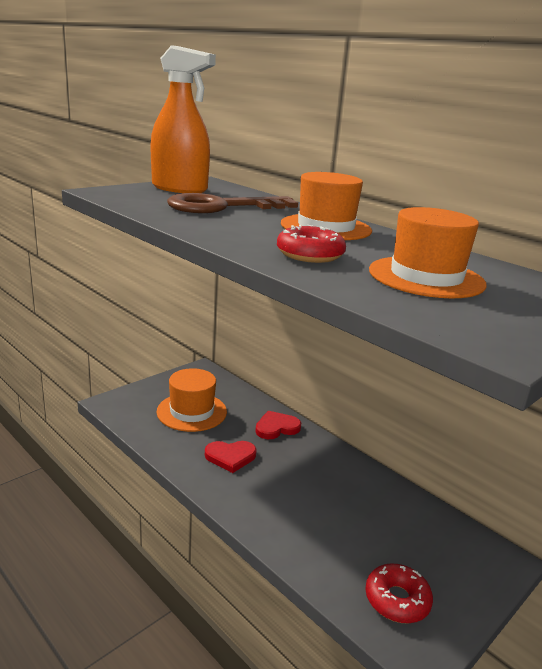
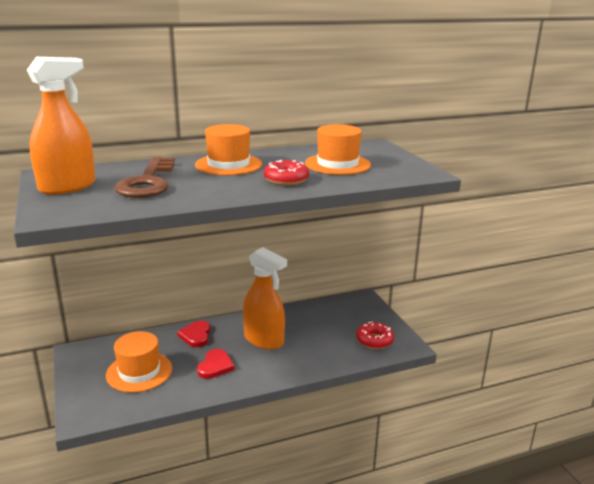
camera: 65 degrees left, 0 degrees up
none -> orange spray bottle [243,247,287,350]

